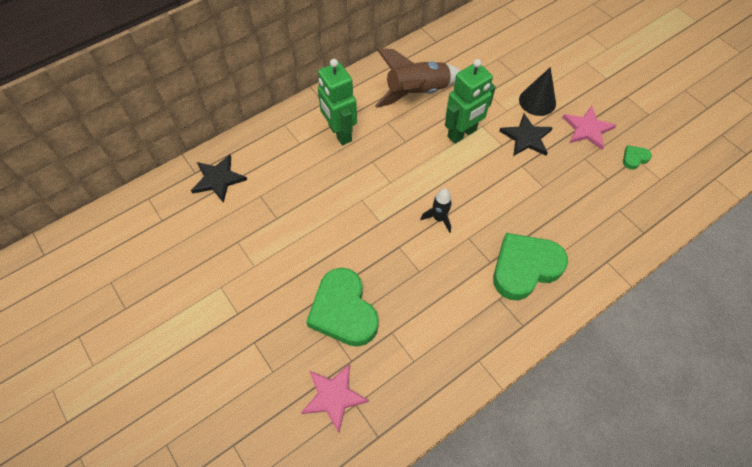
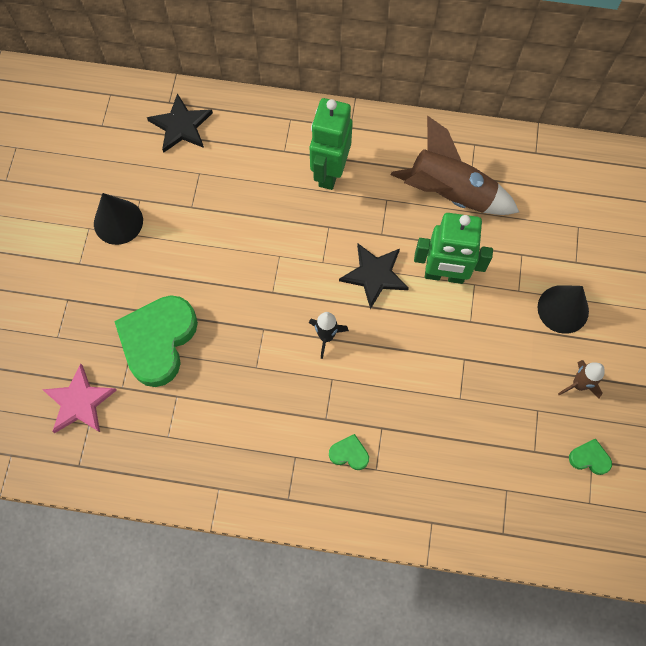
camera: 45 degrees right, 10 degrees up
green heart [493,233,568,300] -> green heart [329,434,369,470], size x0.42
black star [499,114,553,156] -> black star moved to [339,244,409,309]
pink star [562,106,616,150] -> brown rocket [558,360,605,398]
none -> black cone [94,193,143,245]

